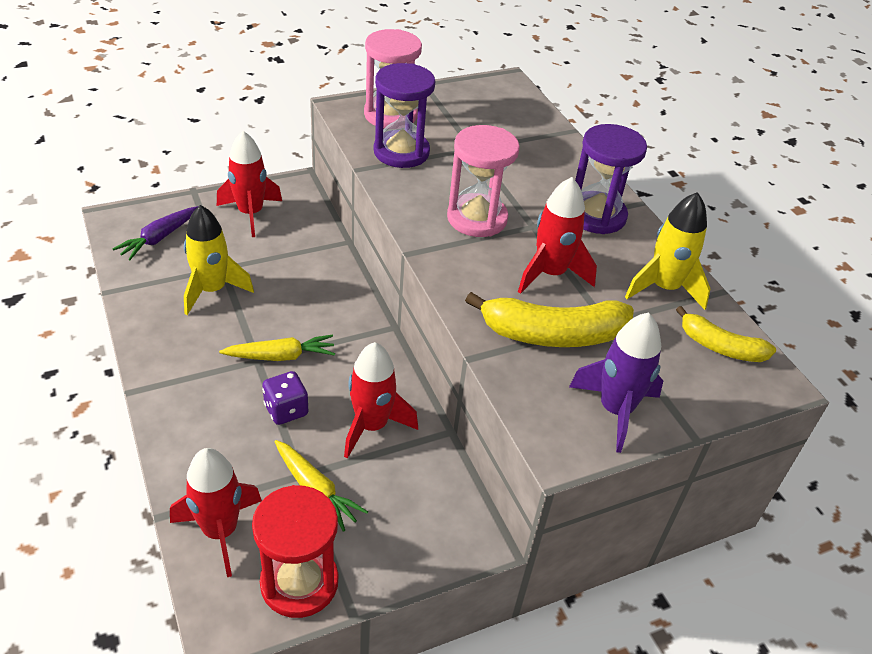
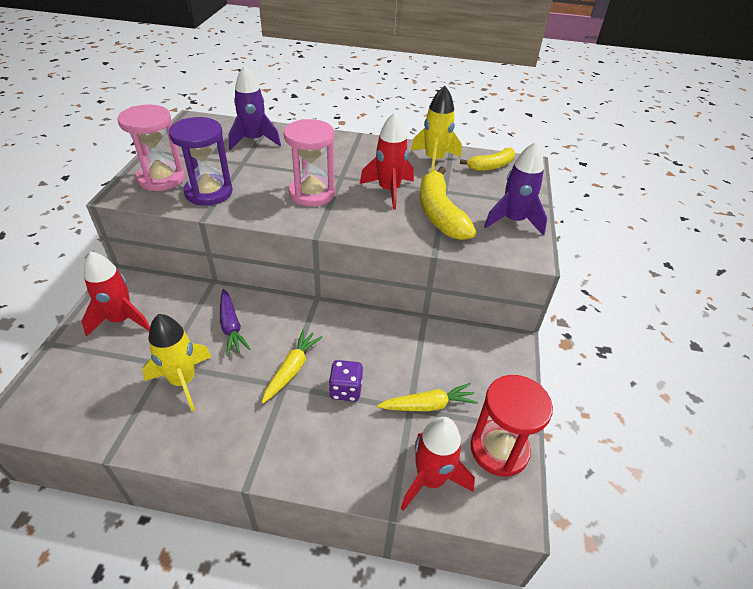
camera: 55 degrees left, 0 degrees up
purple carrot [112,206,198,260] -> purple carrot moved to [220,289,250,356]
red rocket [344,342,418,459] -> none
yellow banana [465,292,634,347] -> yellow banana turned 135 degrees clockwise [420,166,476,240]
purple hourglass [575,124,647,234] -> none
none -> purple rocket [228,65,281,150]

